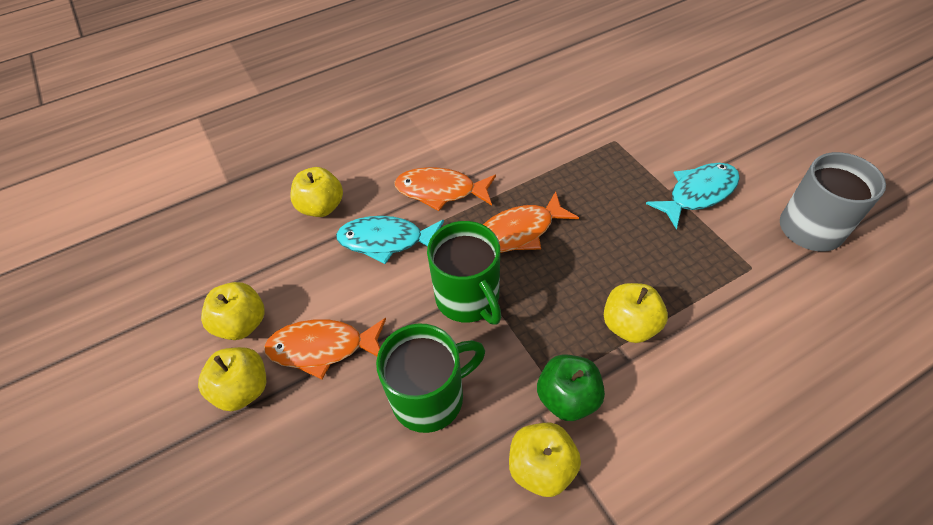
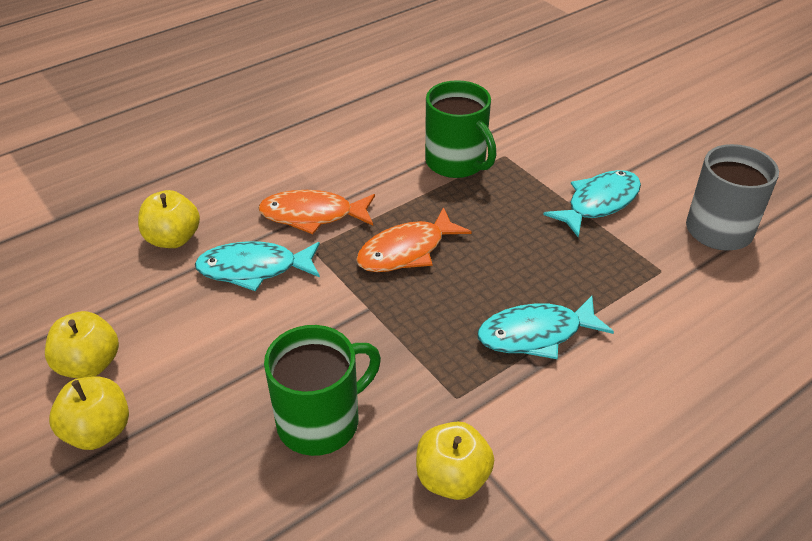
camera: 10 degrees left, 10 degrees down
orange fish [264,318,386,379] -> none
green mug [427,221,502,325] -> green mug moved to [425,80,497,178]
green apple [537,354,605,421] -> none
yellow apple [604,283,668,343] -> turquoise fish [477,296,614,359]

